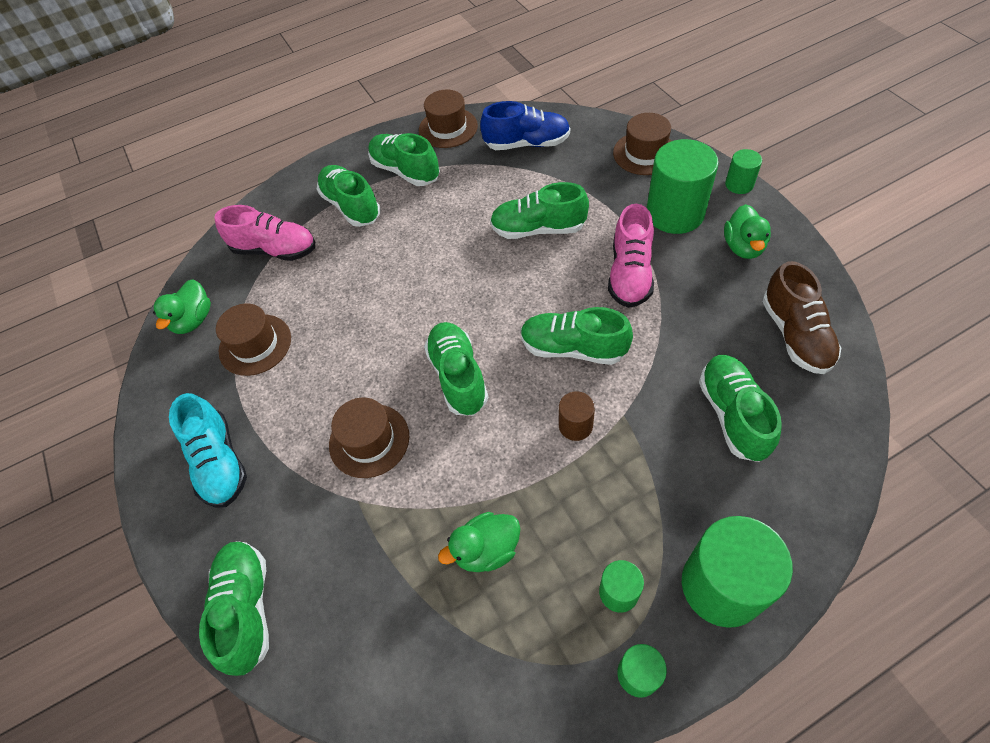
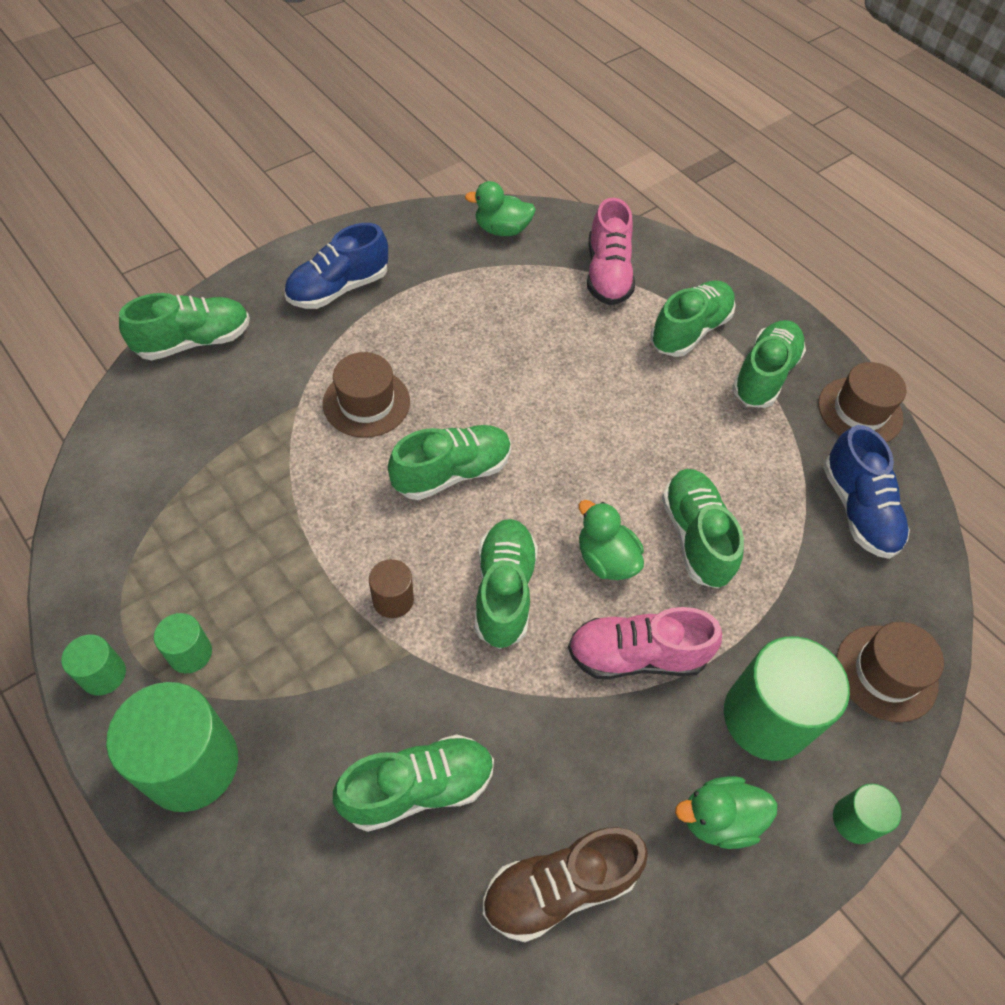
camera: 70 degrees right, 0 degrees up
turquoise shoe [169,393,247,508] -> blue shoe [284,223,388,309]
brown hat [216,303,291,376] -> none
green duck [438,512,520,572] -> green duck moved to [579,500,644,580]

